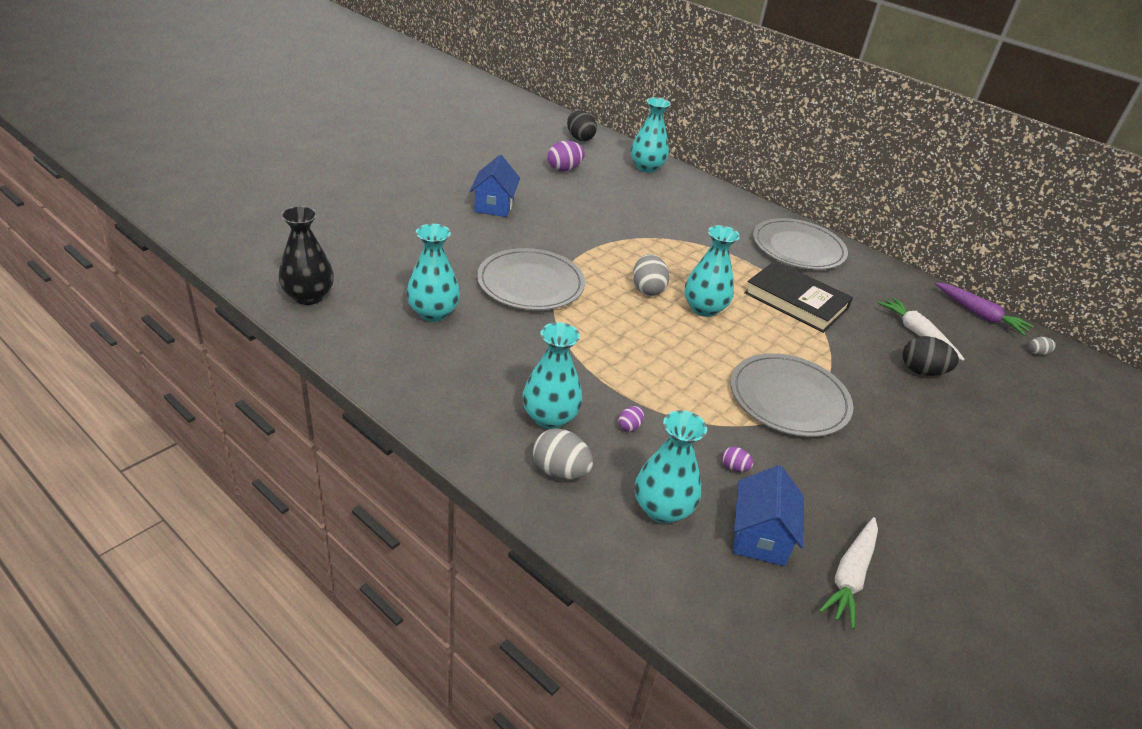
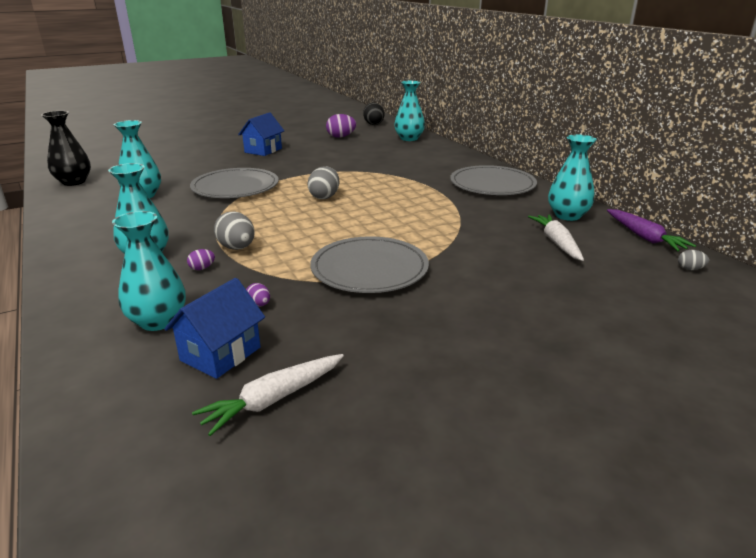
camera: 25 degrees right, 10 degrees down
grey egg [533,428,593,480] -> grey egg moved to [214,211,255,250]
turquoise vase [684,225,740,317] -> turquoise vase moved to [548,134,597,221]
black book [744,261,853,333] -> none
black egg [902,336,959,376] -> none

